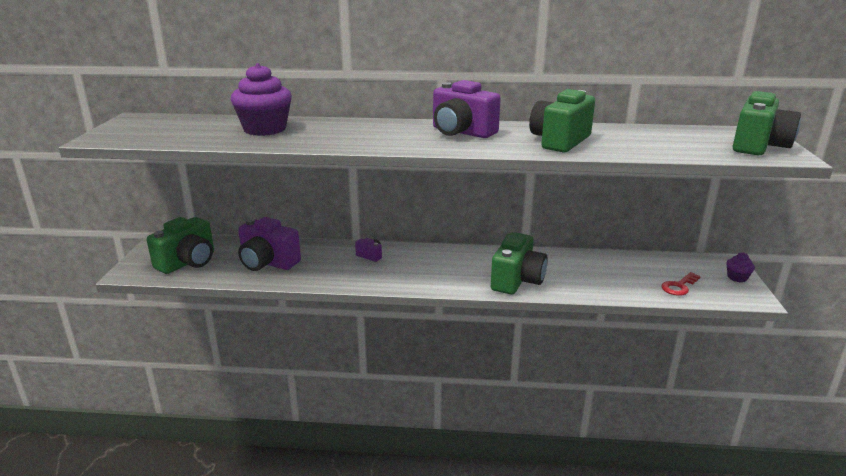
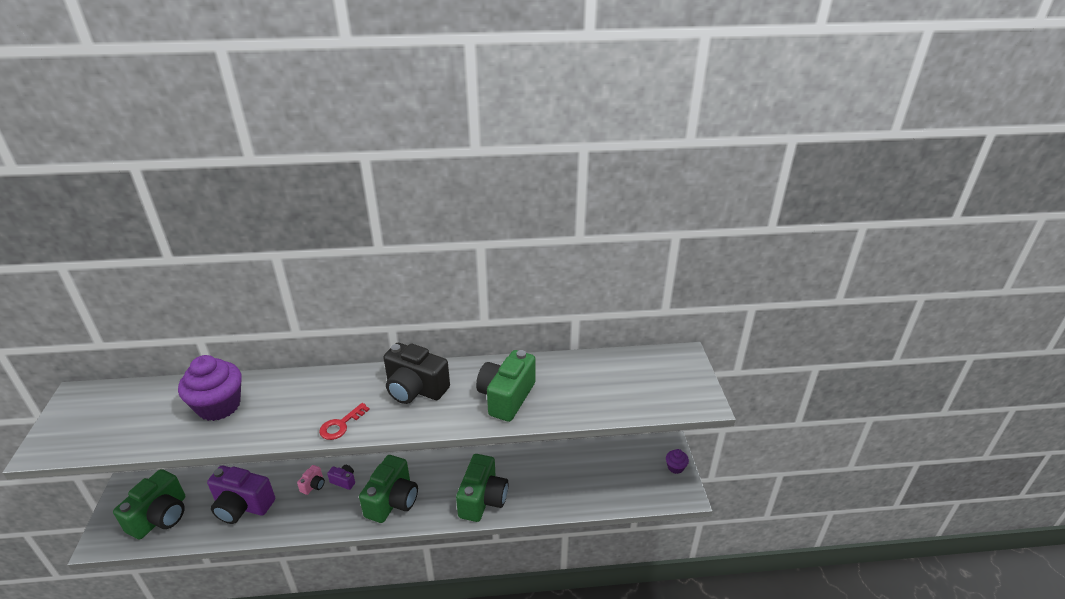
camera: 10 degrees left, 10 degrees up
purple camera [433,80,501,138] -> black camera [383,343,450,404]
red key [661,272,701,296] -> red key moved to [319,403,370,440]
green camera [733,91,801,155] -> green camera moved to [359,455,418,523]
none -> pink camera [297,465,325,495]

